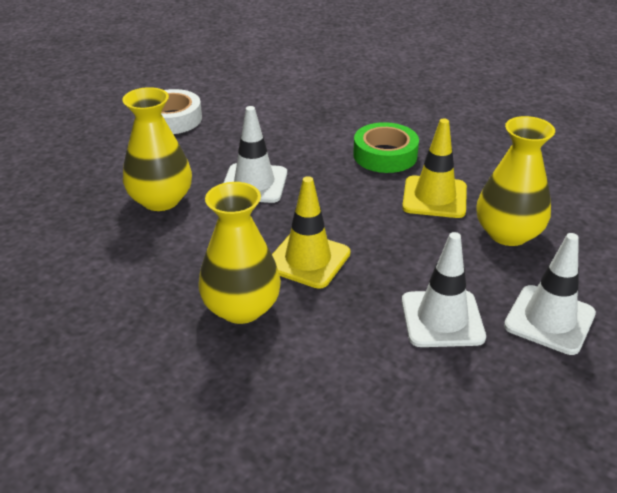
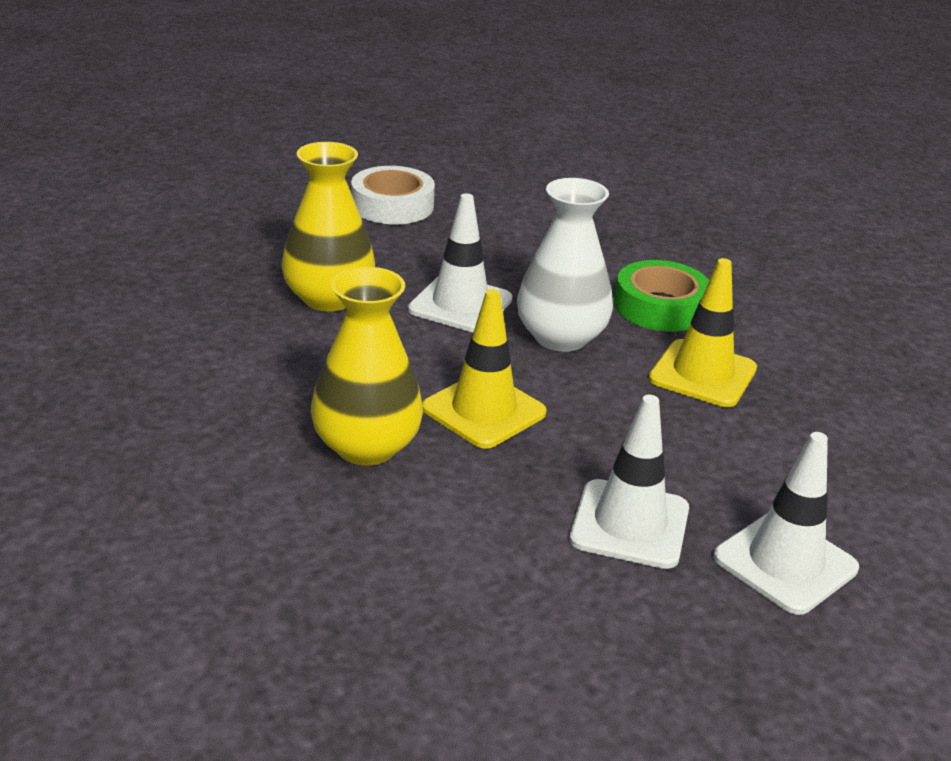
camera: 15 degrees right, 5 degrees down
yellow vase [476,116,555,246] -> none
none -> white vase [517,178,613,352]

